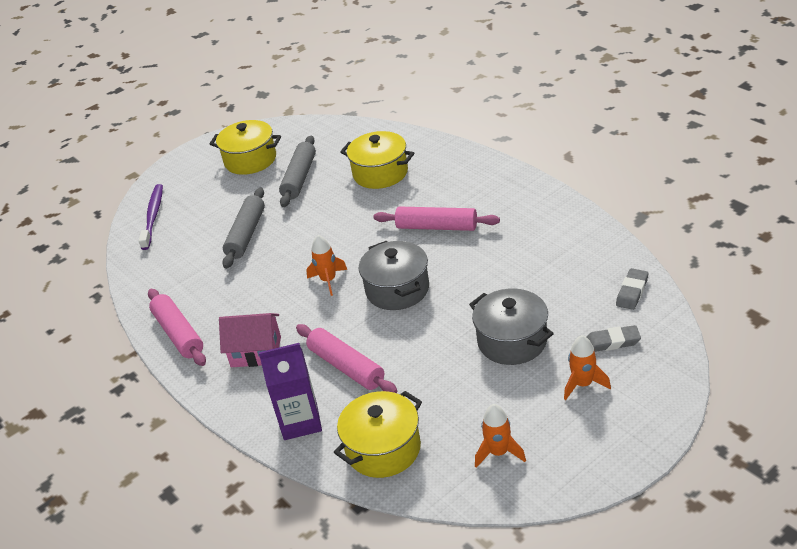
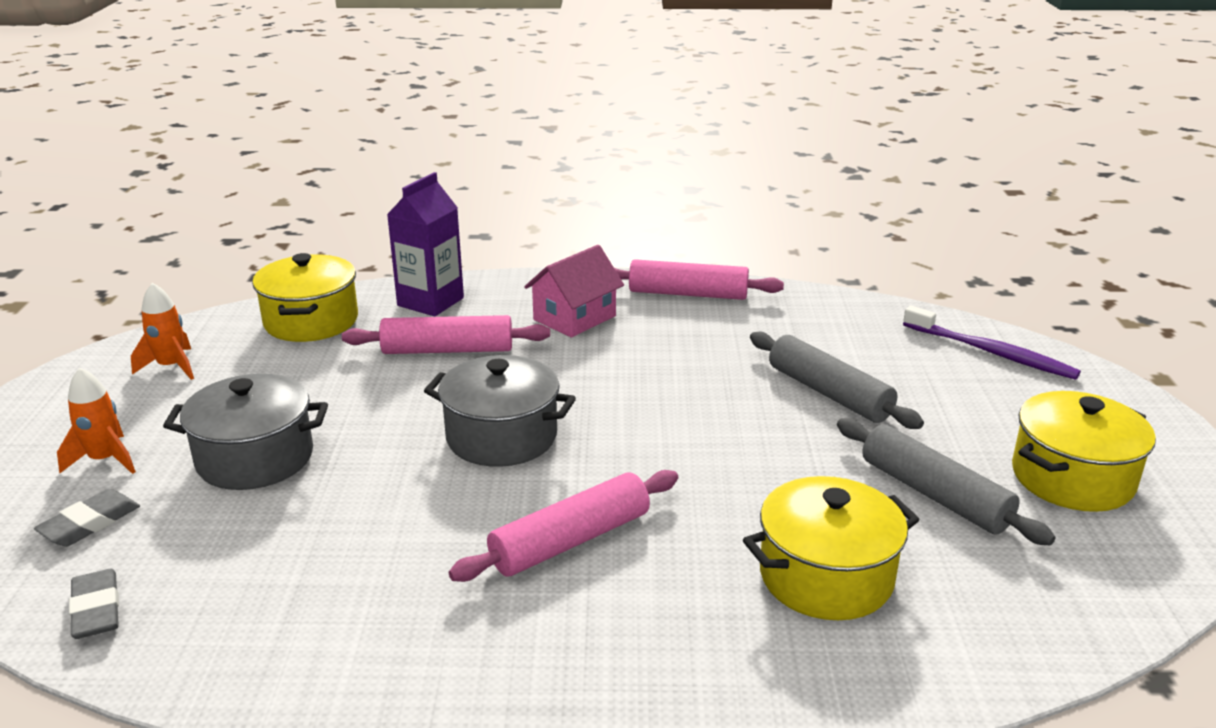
camera: 125 degrees right, 10 degrees down
orange rocket [306,235,347,296] -> none

